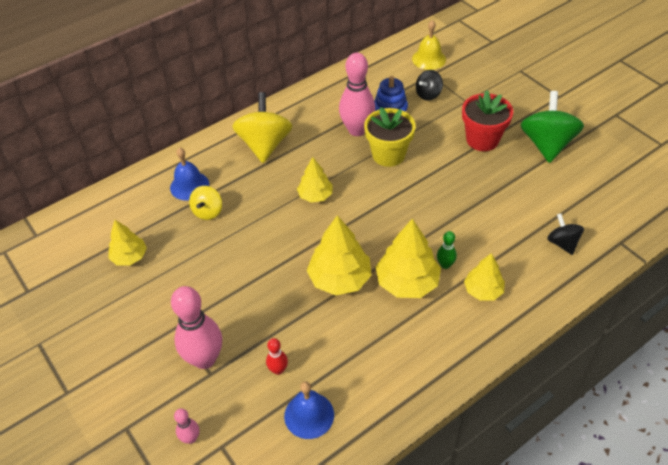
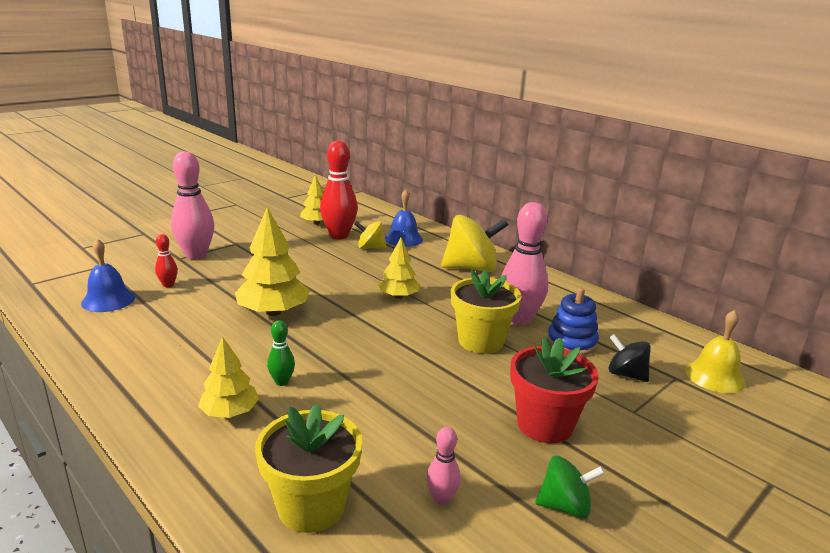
camera: 80 degrees right, 25 degrees down
pink bowling pin [174,408,199,444] -> pink bowling pin moved to [426,427,461,505]
yellow tree [375,219,441,298] -> none
green spinning top [521,91,584,163] -> green spinning top [535,456,605,519], size x0.54
black spinning top [547,213,584,255] -> yellow flower pot [255,404,362,533]
none -> red bowling pin [320,141,358,239]

